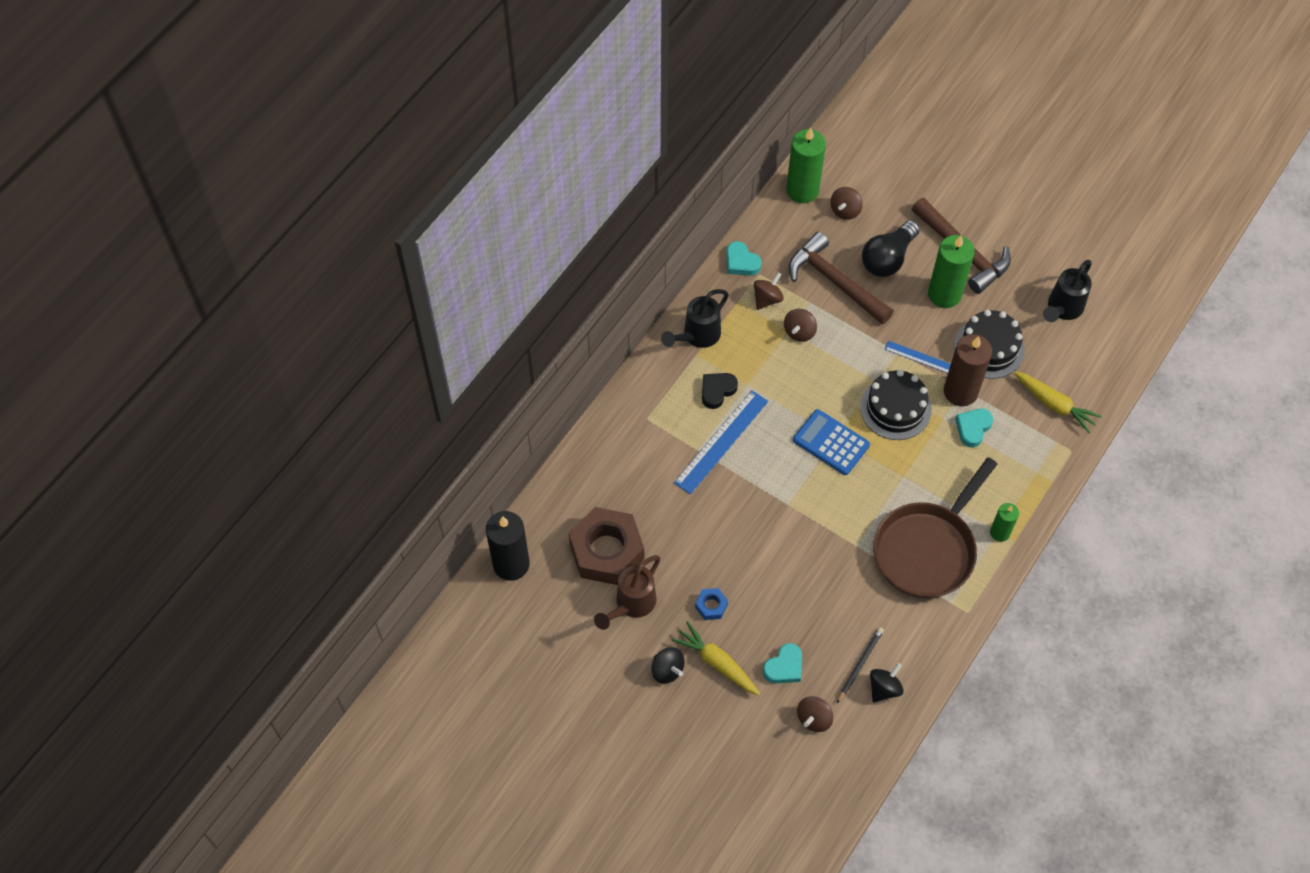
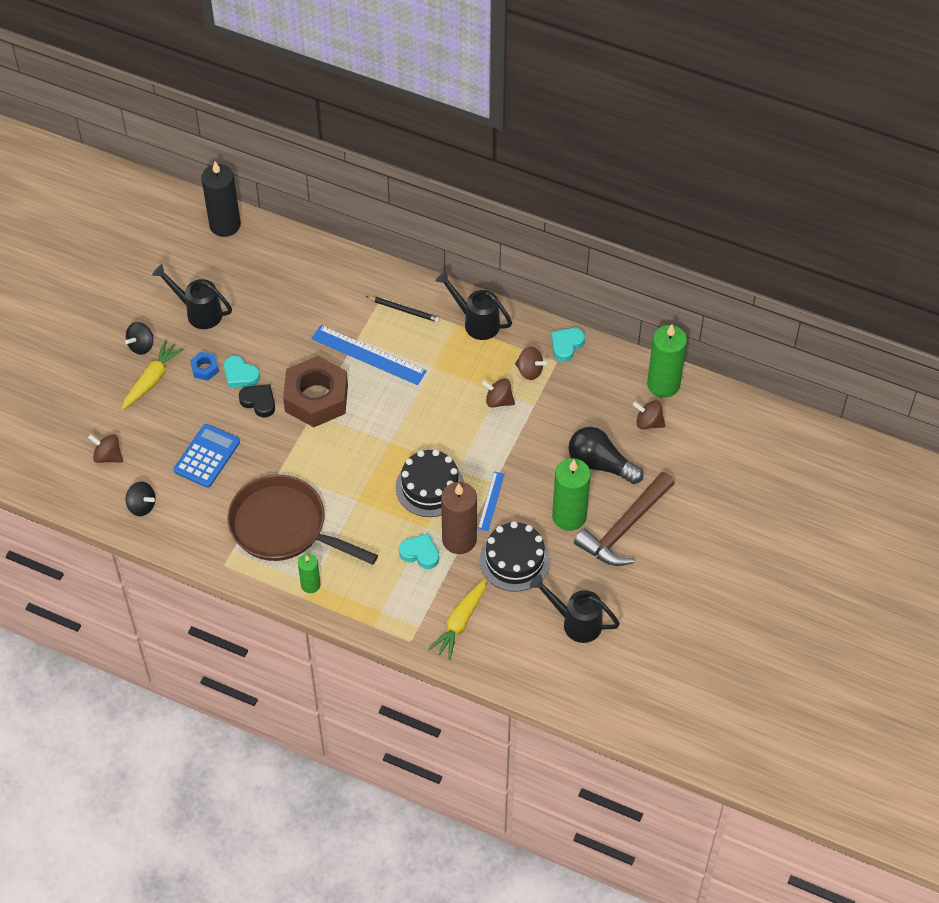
camera: 80 degrees right, 5 degrees down
brown nut [569,507,644,585] -> brown nut moved to [283,356,348,427]
brown watering can [594,555,660,630] -> black watering can [152,264,232,329]
black heart [702,373,738,409] -> black heart moved to [239,384,275,417]
turquoise heart [763,643,802,683] -> turquoise heart moved to [224,356,260,388]
brown hammer [789,232,894,324] -> none
blue calculator [793,409,870,475] -> blue calculator moved to [174,424,240,488]
black pencil [837,627,884,703] -> black pencil moved to [366,296,440,323]

